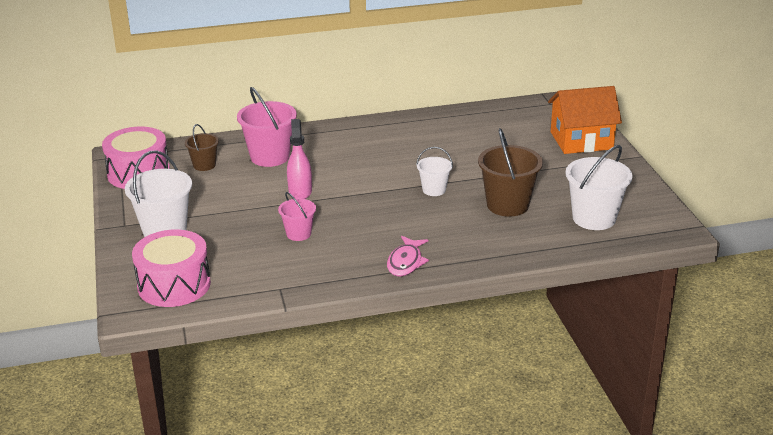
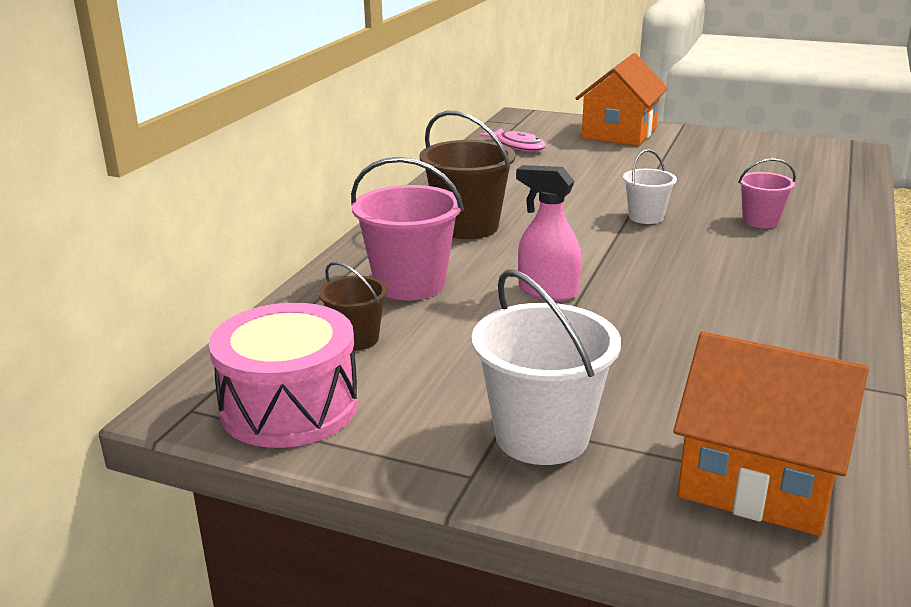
camera: 55 degrees left, 5 degrees down
pink drum [132,229,211,307] -> orange house [673,331,869,536]
pink bucket [278,192,316,241] -> pink bucket moved to [738,158,796,228]
pink fish [387,236,429,276] -> pink fish moved to [479,128,546,152]
brown bucket [478,128,543,217] -> brown bucket moved to [419,111,515,239]
white bucket [565,145,633,230] -> none

